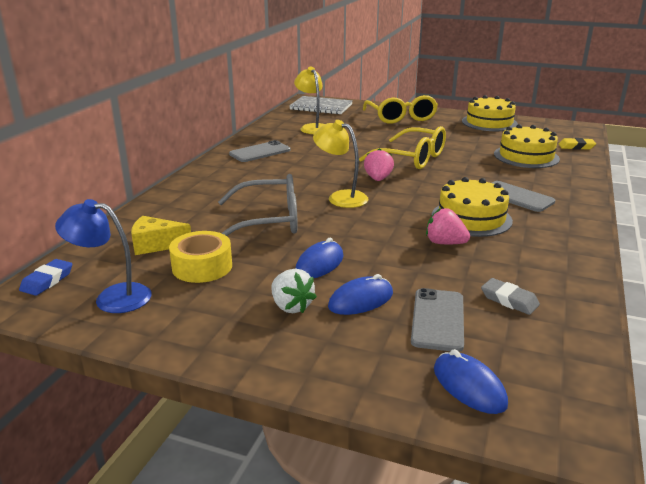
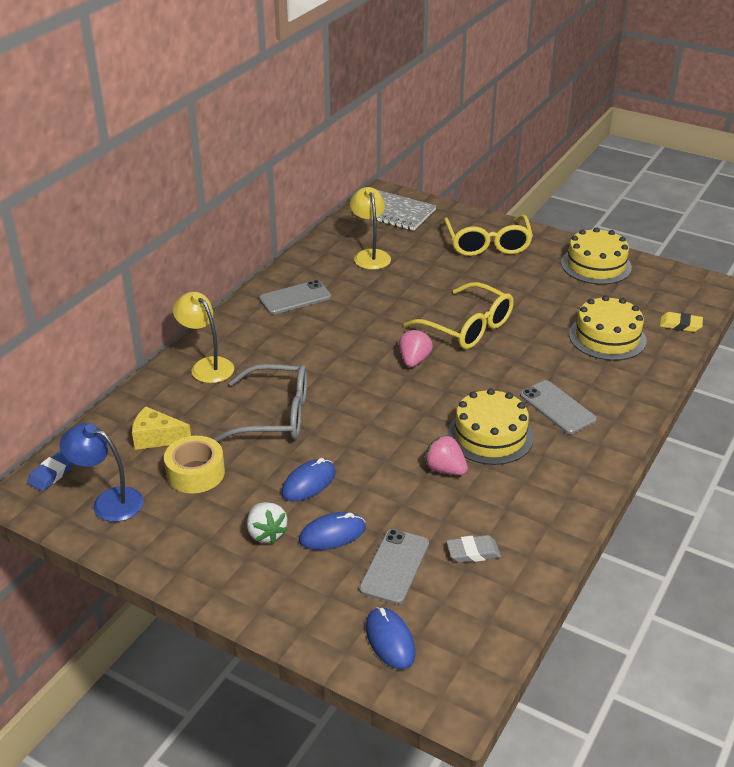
camera: 10 degrees right, 10 degrees up
yellow lamp [313,120,369,208] -> yellow lamp moved to [173,292,234,383]
grey eraser [481,278,540,315] -> grey eraser turned 60 degrees counterclockwise [446,535,501,563]

